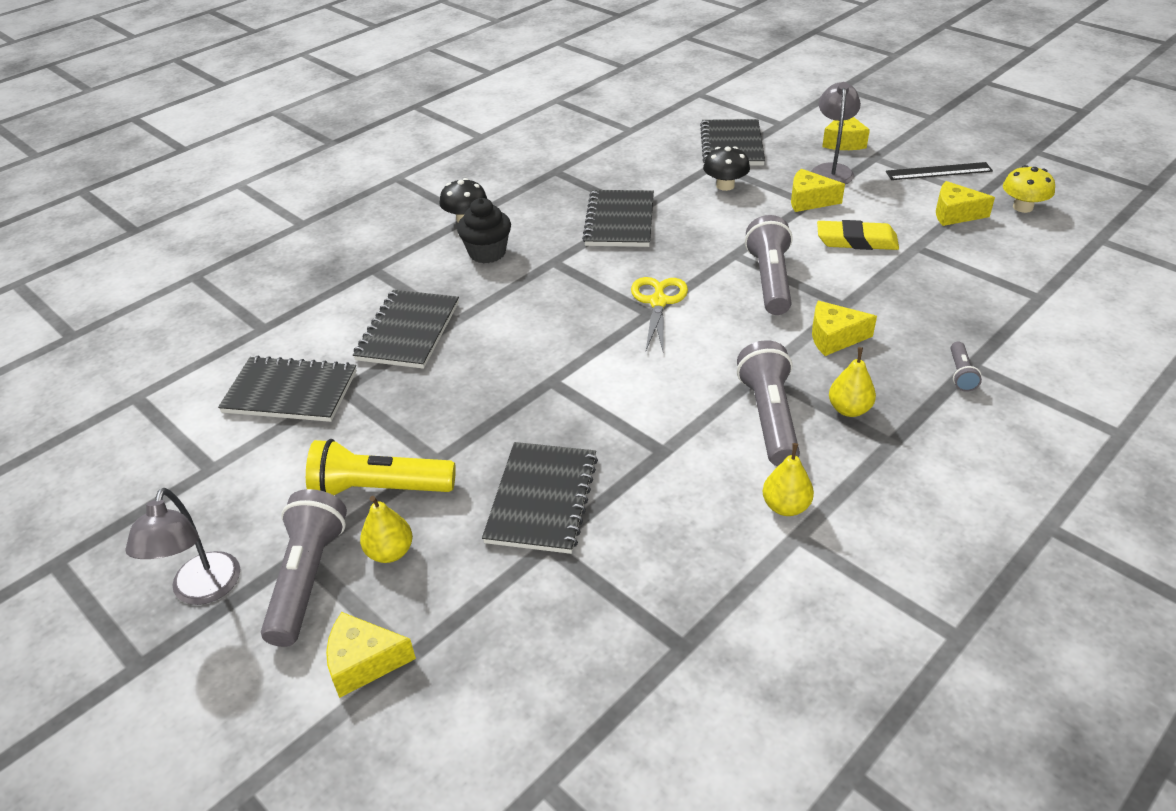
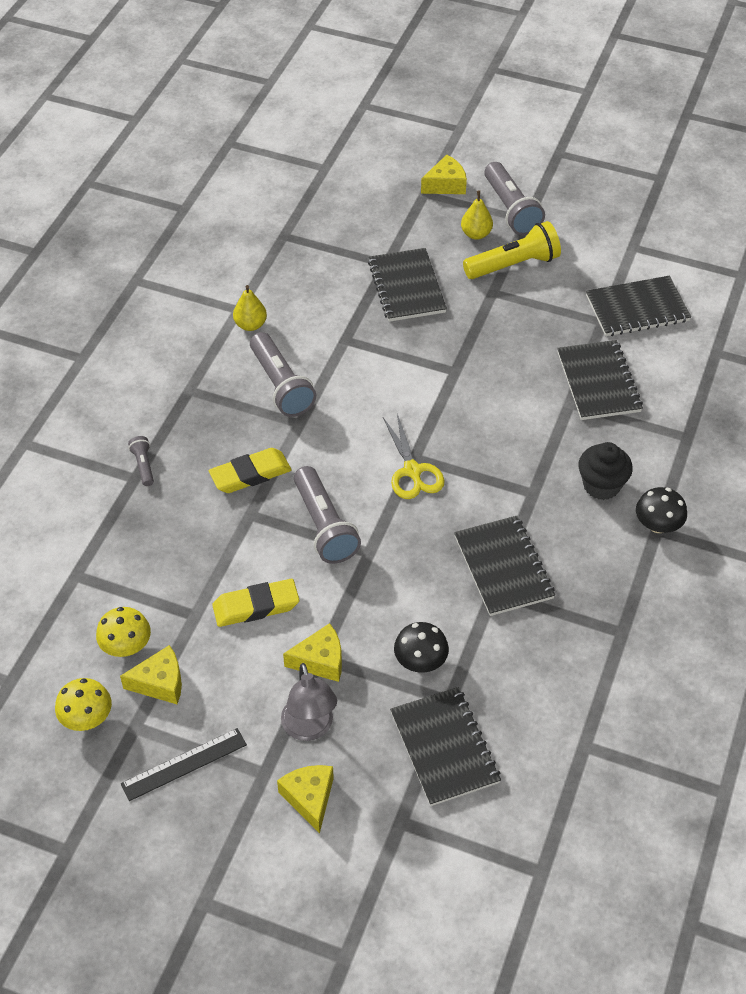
camera: 155 degrees right, 10 degrees up
grey lamp [125,488,240,605] -> none
yellow cheese [812,301,877,356] -> yellow eraser [209,448,291,493]
yellow pear [829,347,876,417] -> none
none -> yellow mushroom [96,607,151,657]

